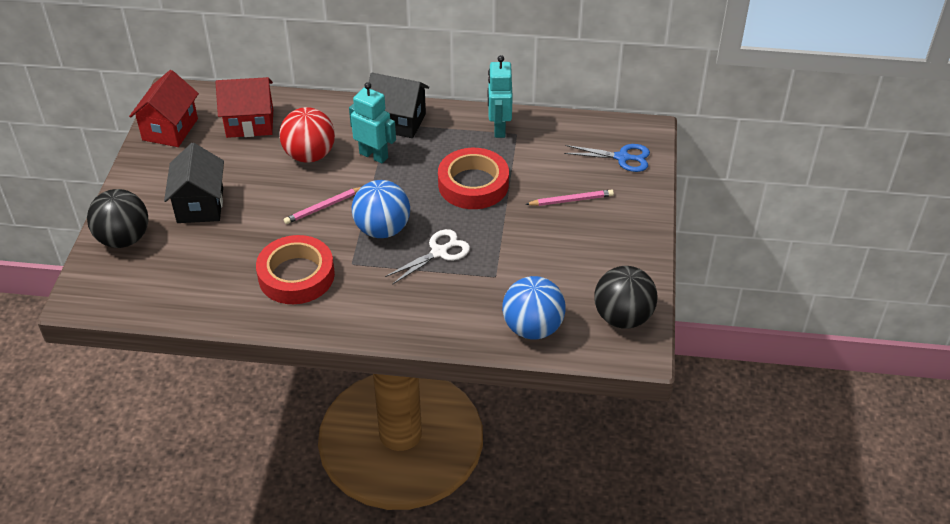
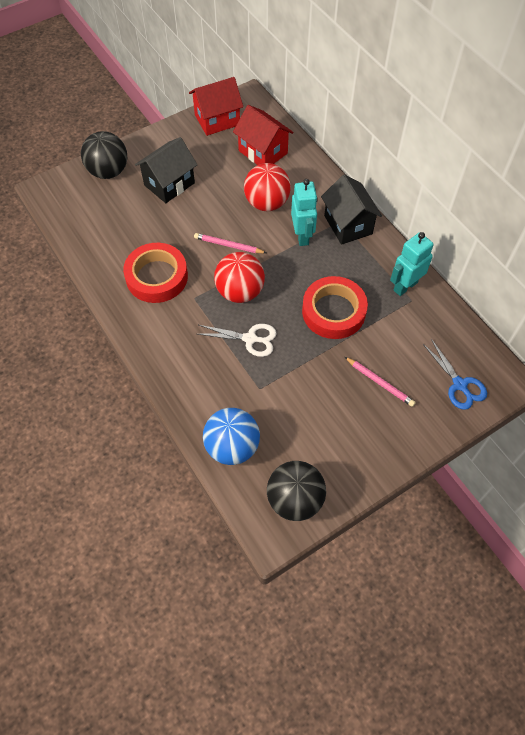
camera: 50 degrees right, 15 degrees up
blue ball [352,180,410,238] -> red ball [214,252,265,303]

